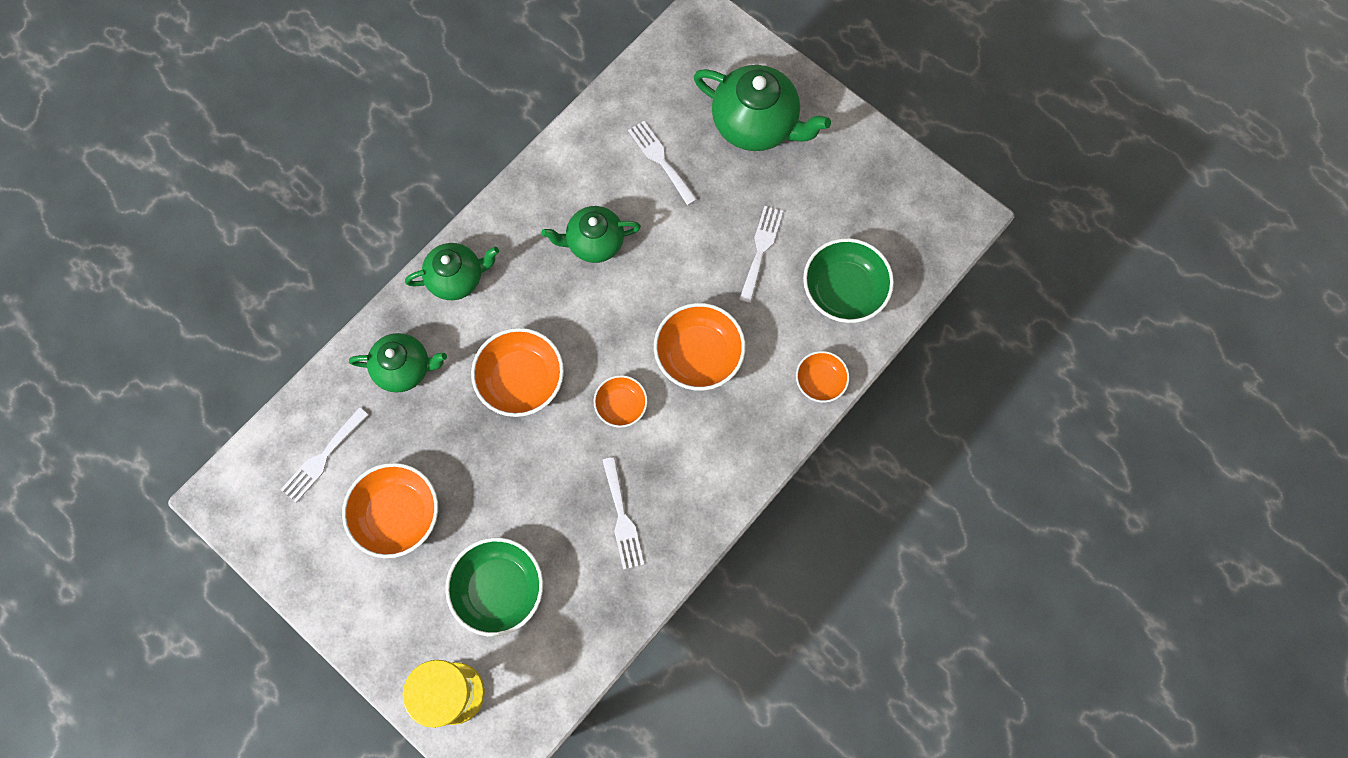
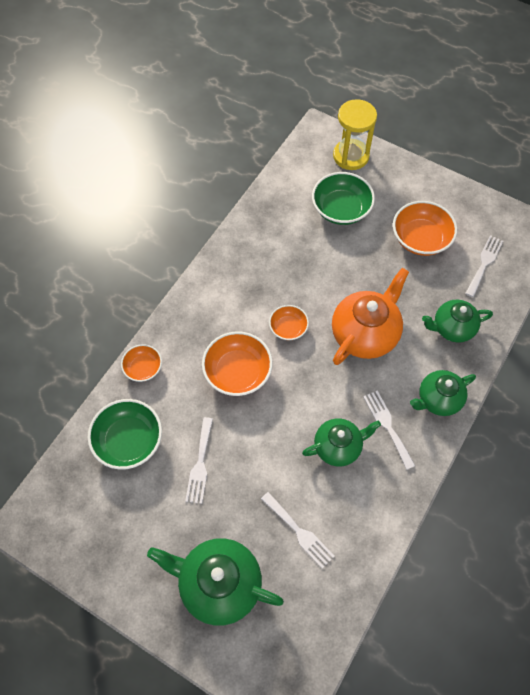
camera: 170 degrees right, 10 degrees down
orange bowl [471,328,564,417] -> orange teapot [332,268,409,365]
white fork [602,457,644,570] -> white fork moved to [363,390,415,470]

